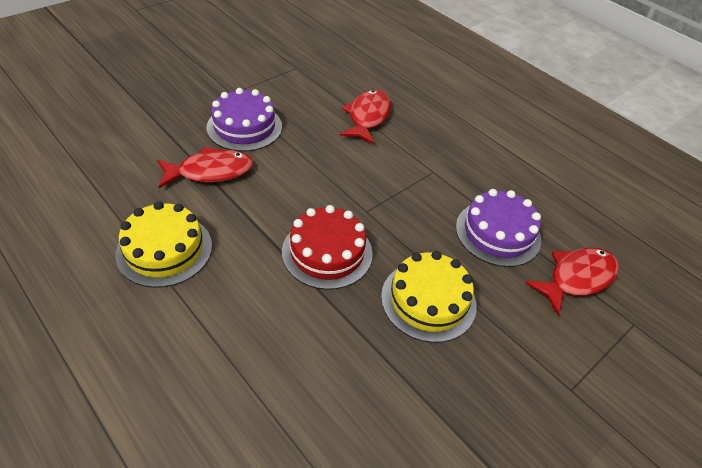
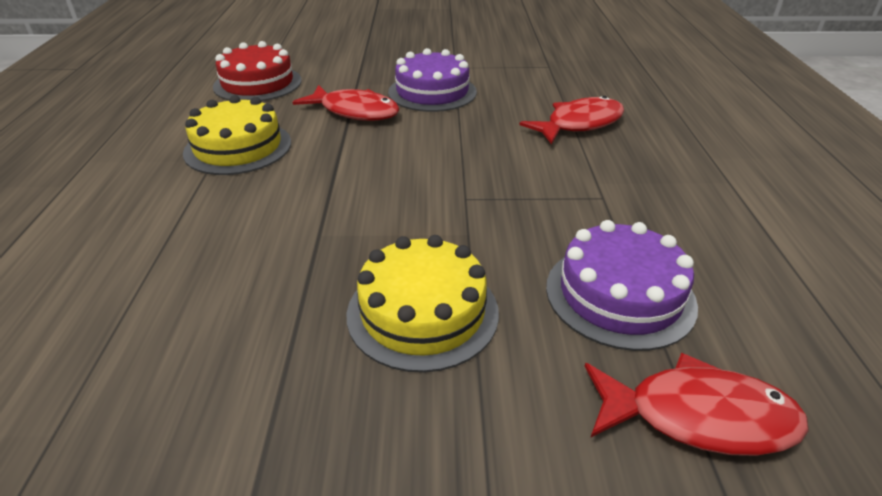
camera: 45 degrees right, 10 degrees down
red cake [282,205,373,290] -> red cake moved to [213,41,301,101]

